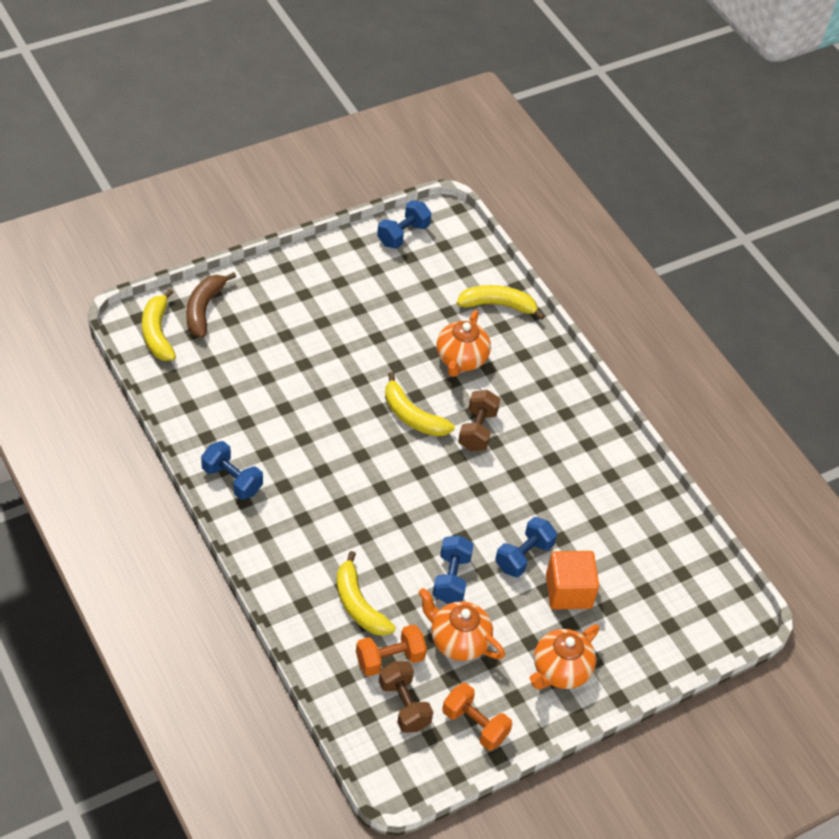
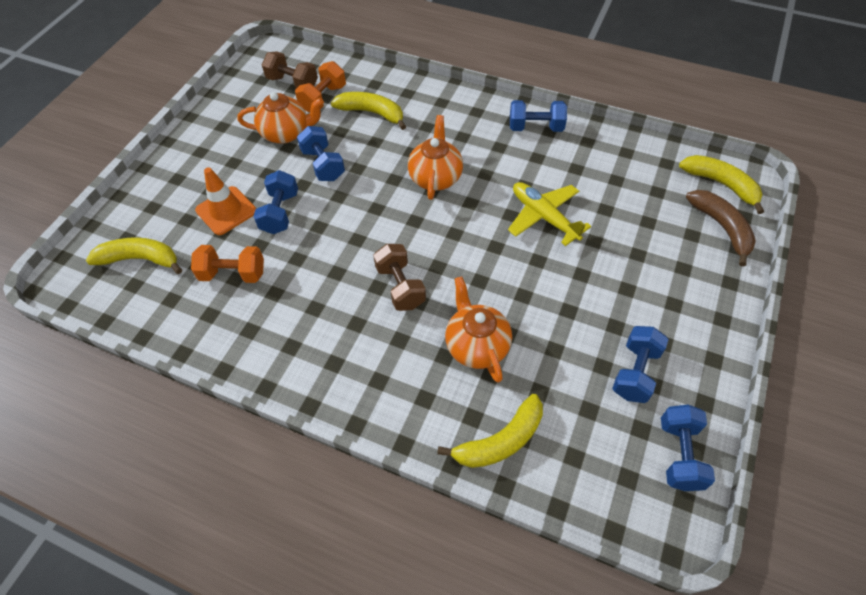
camera: 150 degrees right, 5 degrees up
yellow banana [385,372,454,437] -> yellow banana moved to [86,237,182,274]
orange dumbbell [442,683,512,750] -> orange dumbbell moved to [191,245,264,283]
orange teapot [529,624,599,689] -> orange teapot moved to [408,115,463,200]
orange cube [546,551,599,610] -> orange traffic cone [195,167,256,235]
none -> yellow plane [508,182,591,246]
none -> blue dumbbell [612,326,668,403]

